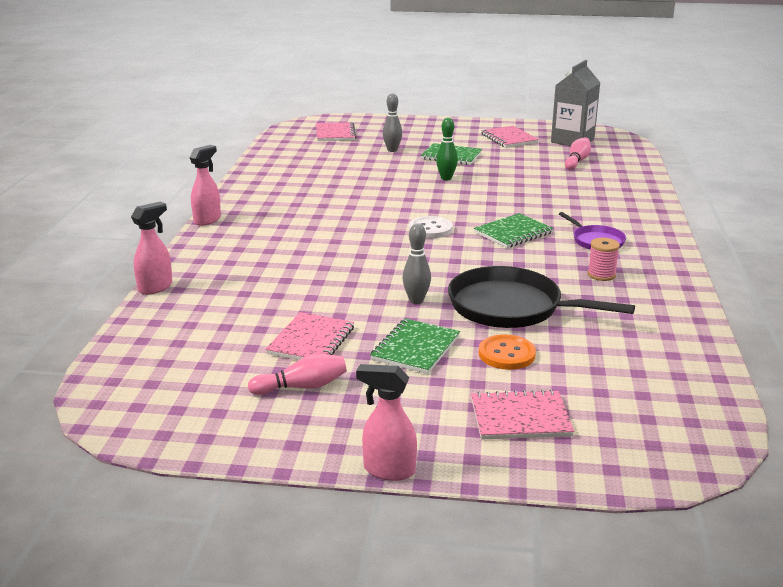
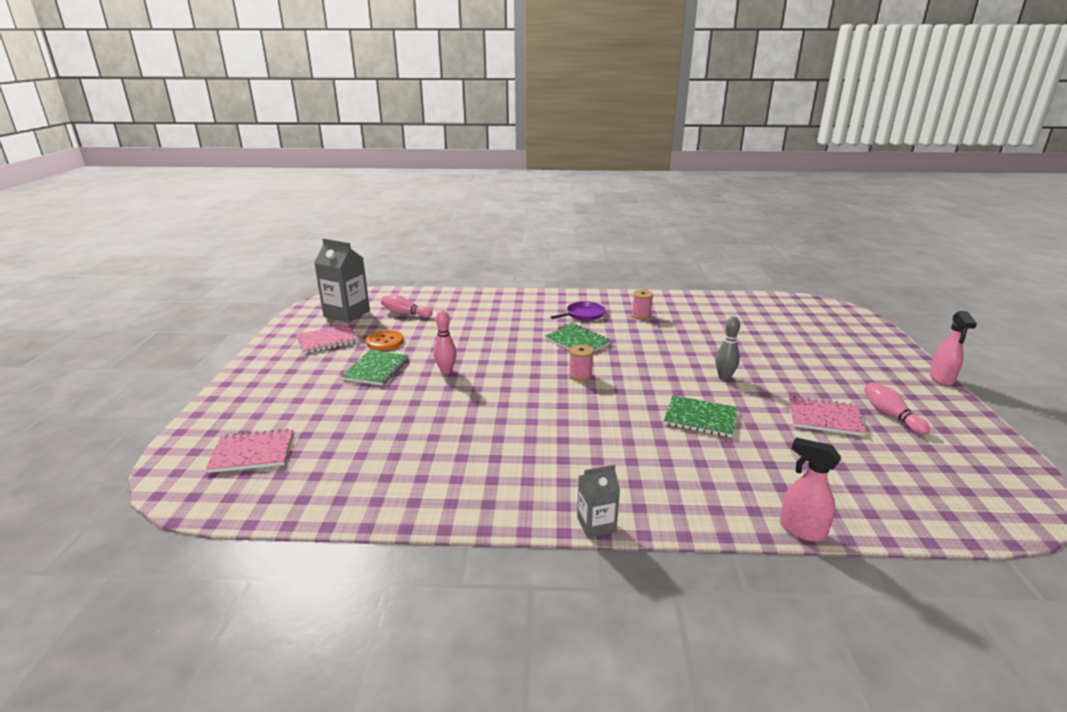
camera: 95 degrees left, 0 degrees up
pink spray bottle [189,145,221,226] -> grey carton [577,464,620,538]
green notebook [370,318,460,374] -> green notebook moved to [664,395,737,437]
grey bowling pin [383,93,402,152] -> none
white button [409,216,453,238] -> pink spool [569,345,594,381]
green bowling pin [436,118,458,180] -> pink bowling pin [434,311,456,374]
black pan [448,266,635,328] -> none
pink notebook [471,389,574,439] -> none
orange button [479,334,536,370] -> orange button moved to [366,330,404,350]

